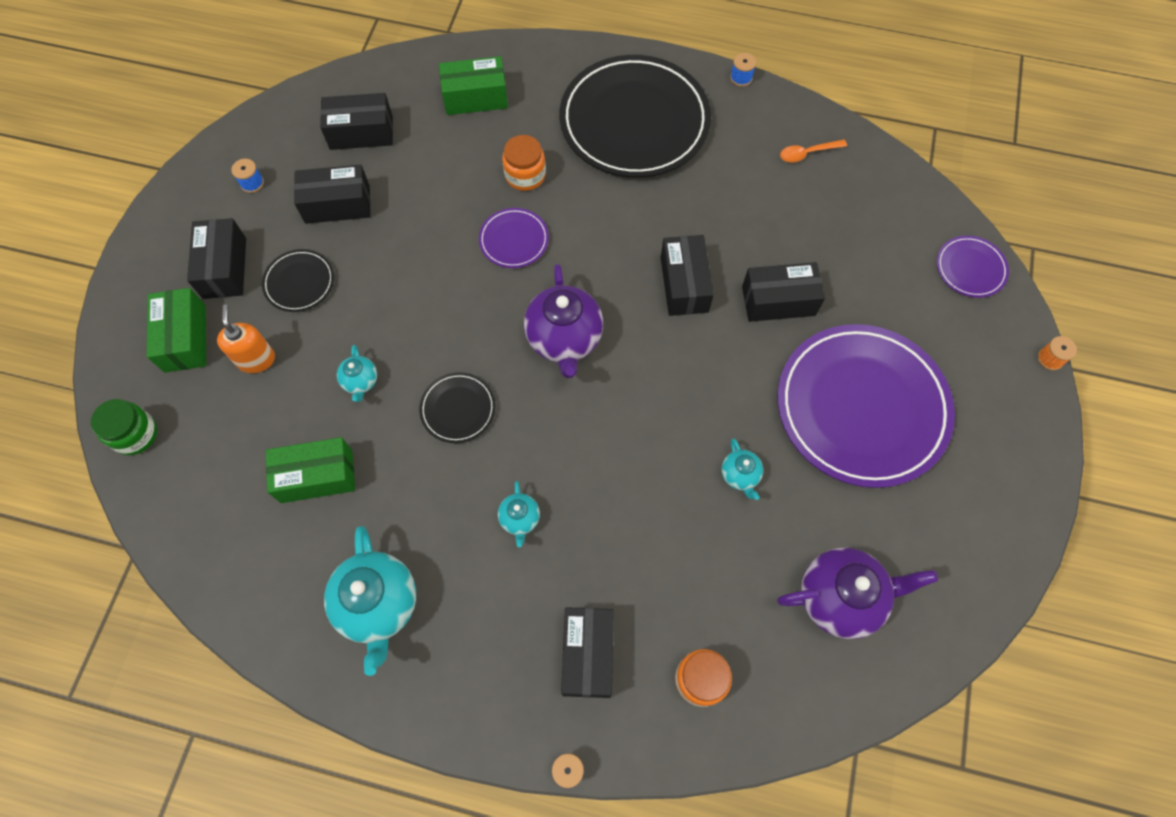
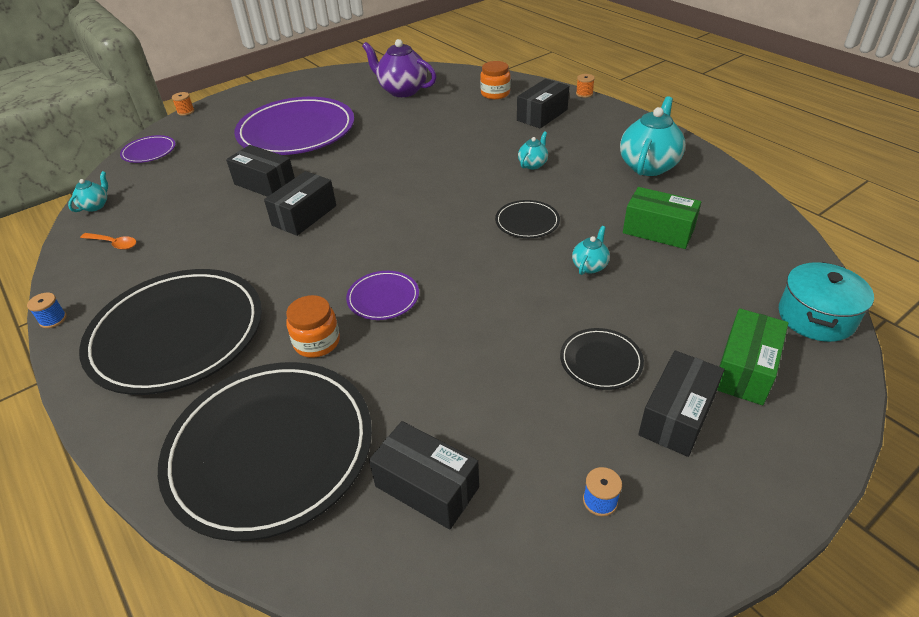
camera: 140 degrees left, 25 degrees down
green jar [91,399,157,455] -> turquoise pot [779,262,874,342]
orange soap dispenser [217,304,275,373] -> none
black box [294,165,371,224] -> none
green box [439,56,508,115] -> black plate [158,362,372,541]
purple teapot [524,264,603,378] -> none
turquoise teapot [722,439,763,500] -> turquoise teapot moved to [68,171,108,212]

